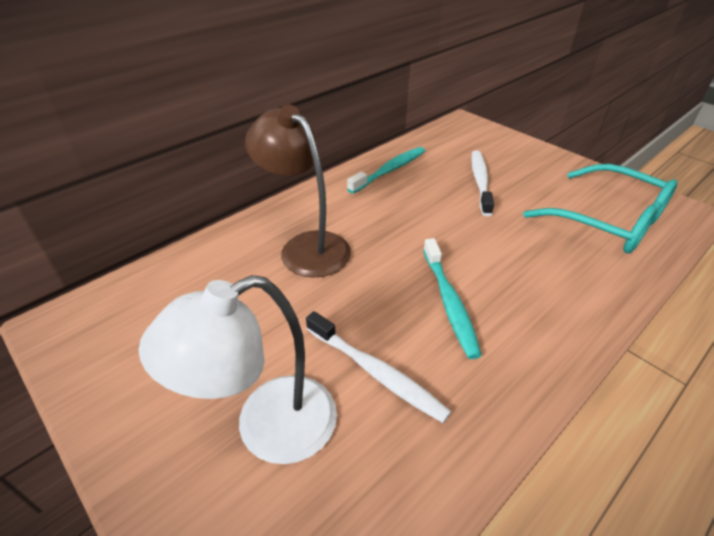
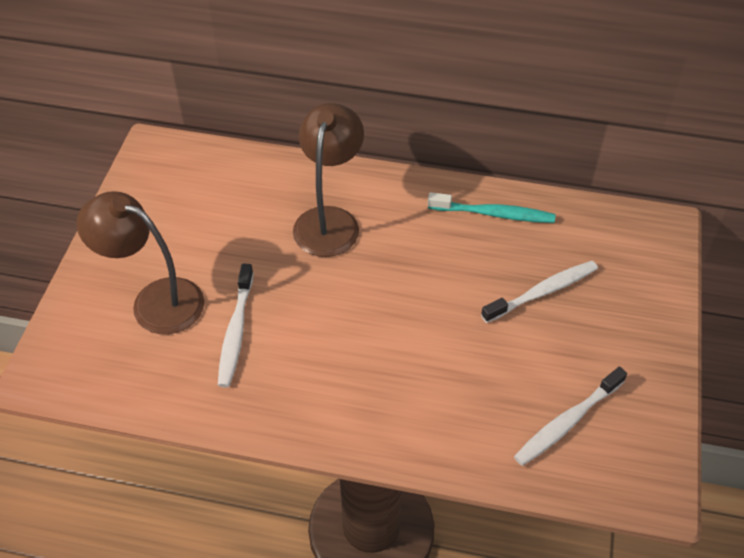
camera: 55 degrees right, 10 degrees up
white lamp [139,275,337,464] -> brown lamp [77,191,205,334]
turquoise toothbrush [423,238,482,359] -> none
turquoise glasses [523,164,678,254] -> white toothbrush [514,367,627,466]

